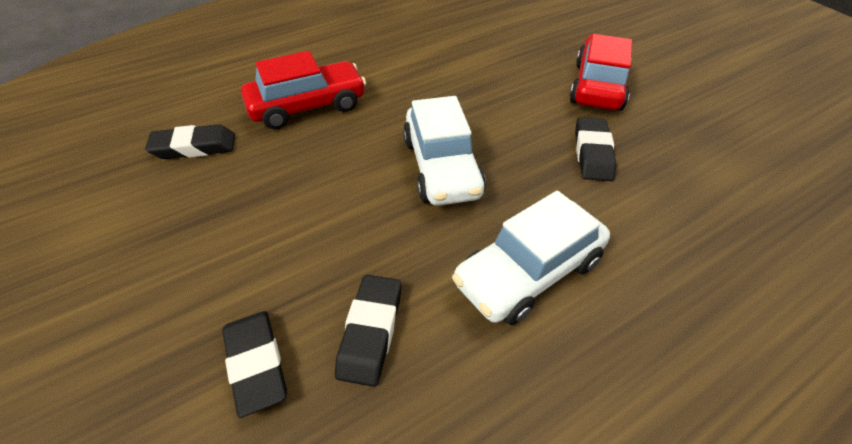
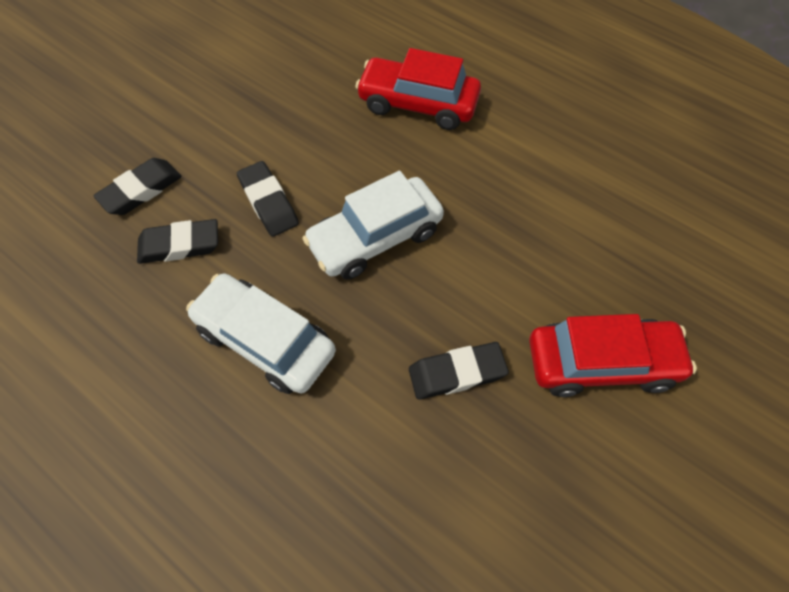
camera: 70 degrees right, 15 degrees up
black eraser [145,124,235,159] -> black eraser moved to [237,161,299,237]
red car [241,51,366,129] -> red car turned 150 degrees clockwise [355,48,481,130]

